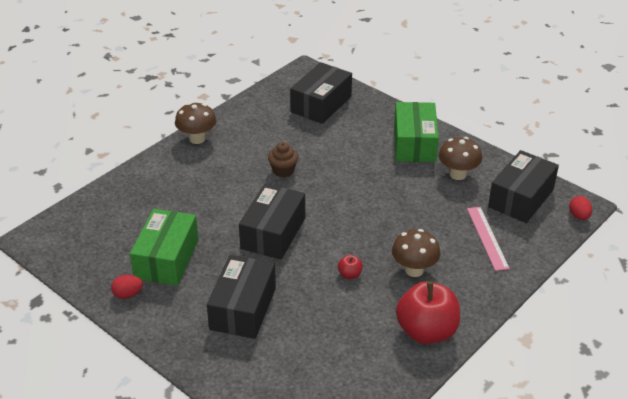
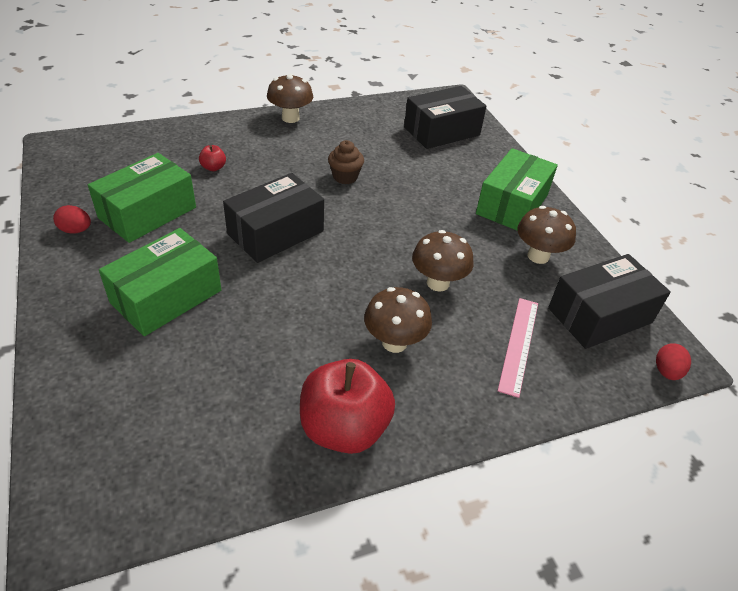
camera: 25 degrees right, 5 degrees up
black box [207,255,276,339] -> green box [99,228,221,336]
red apple [338,255,363,279] -> red apple moved to [199,145,226,171]
none -> brown mushroom [412,230,474,292]

